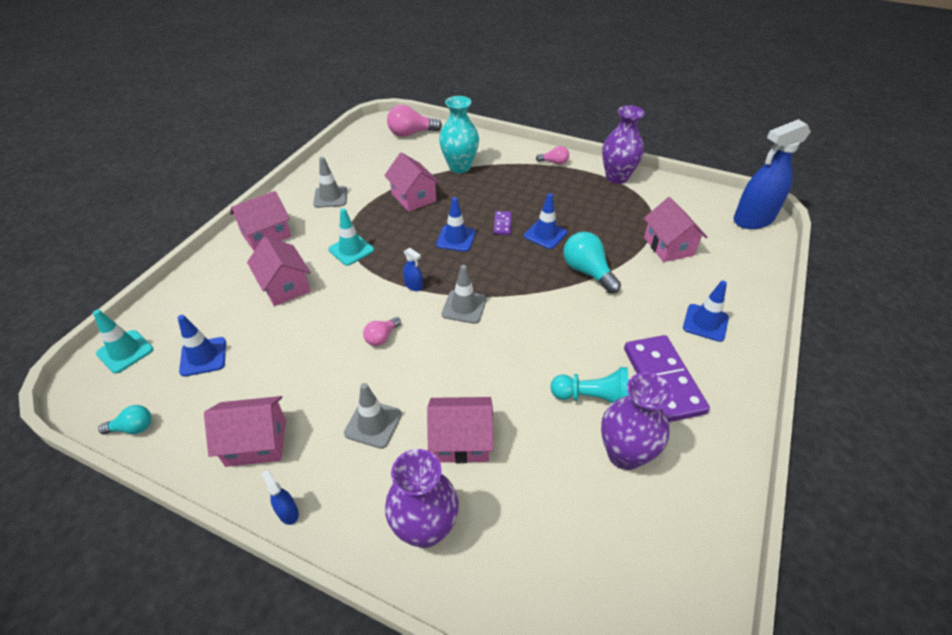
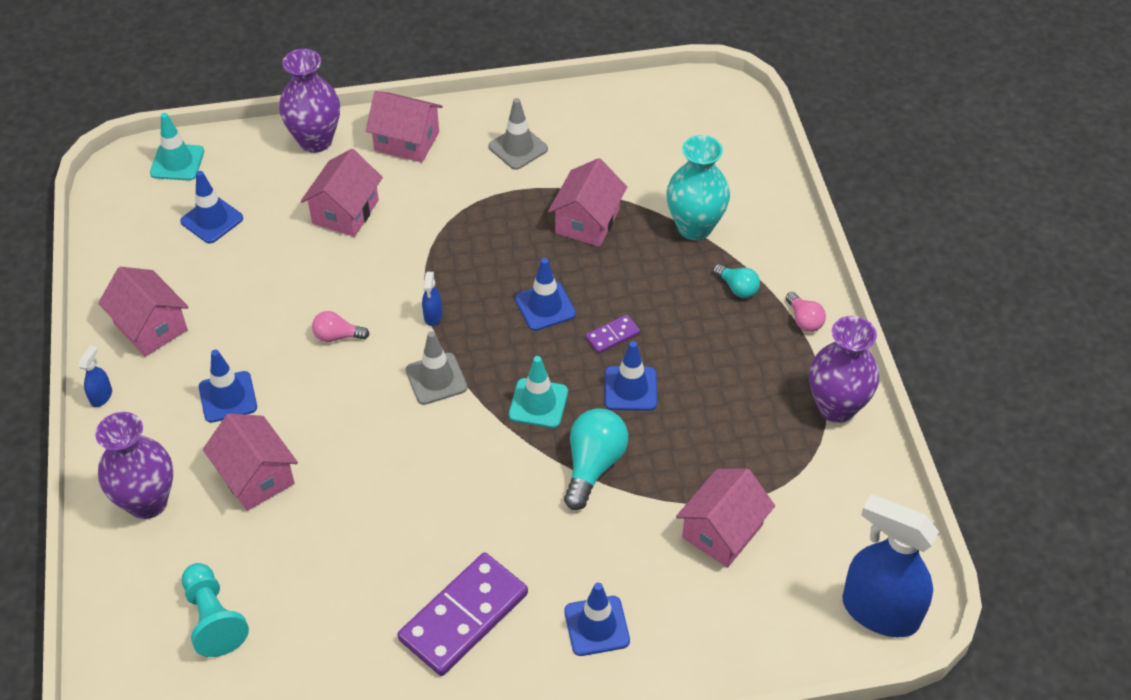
camera: 55 degrees right, 5 degrees up
turquoise light bulb [98,405,151,435] -> turquoise light bulb moved to [713,264,760,298]
turquoise traffic cone [328,208,374,266] -> turquoise traffic cone moved to [509,356,568,428]
grey traffic cone [344,383,402,449] -> blue traffic cone [199,350,257,423]
pink light bulb [387,105,442,137] -> none
turquoise pawn [550,367,628,404] -> turquoise pawn moved to [182,563,249,657]
purple vase [601,372,673,470] -> purple vase moved to [279,49,340,153]

